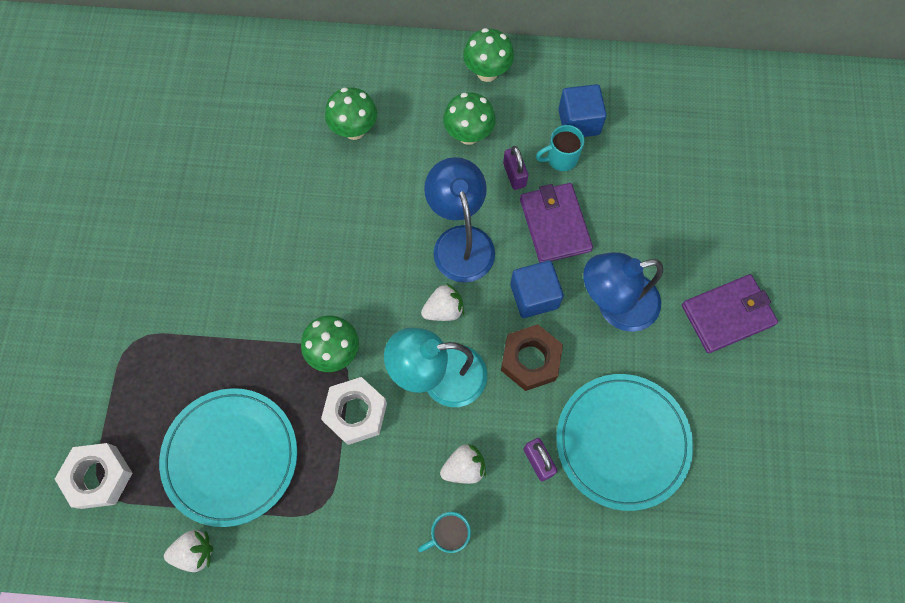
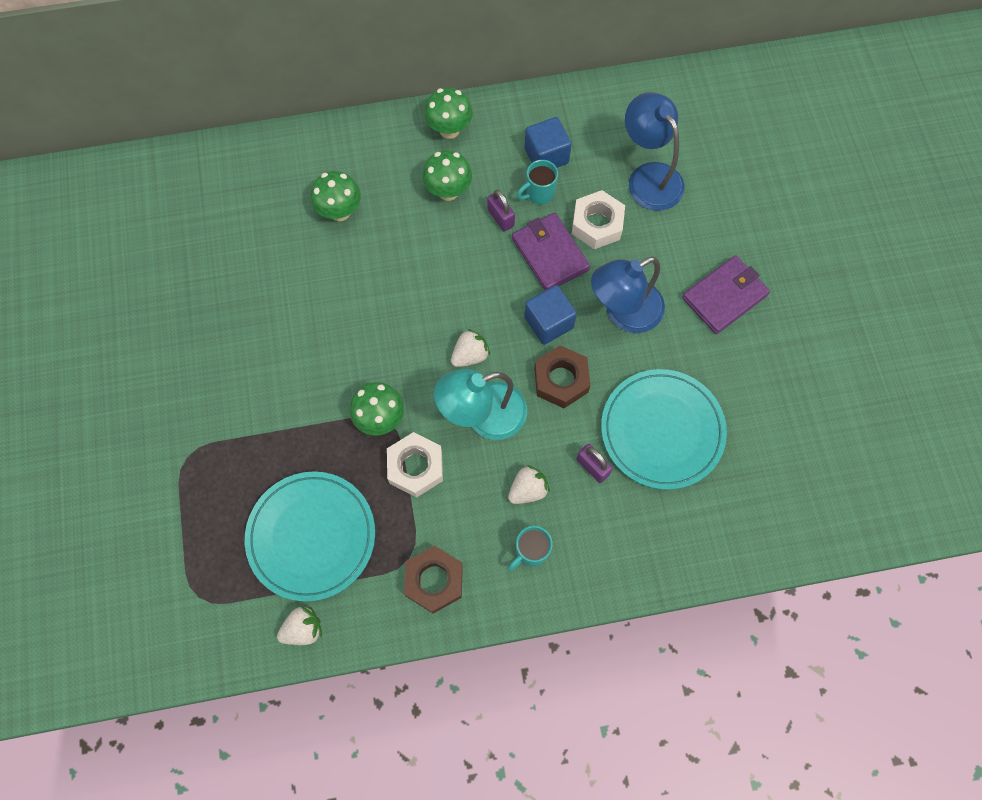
camera: 15 degrees left, 0 degrees up
white nut [55,443,133,509] -> white nut moved to [572,190,625,249]
blue lamp [424,157,495,283] -> blue lamp moved to [625,92,685,211]
none -> brown nut [404,546,463,614]

